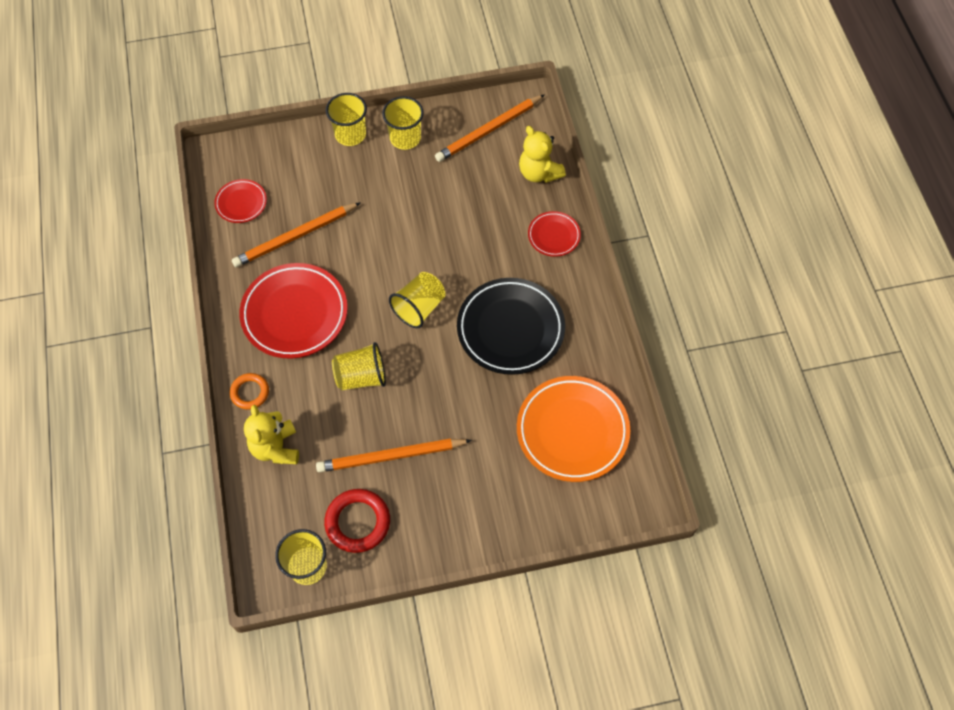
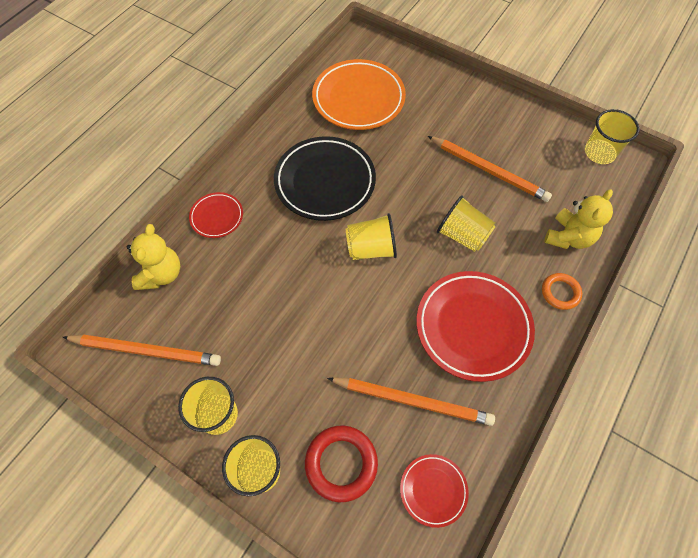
camera: 135 degrees left, 0 degrees up
red ring [324,489,390,553] -> red ring moved to [305,425,378,502]

